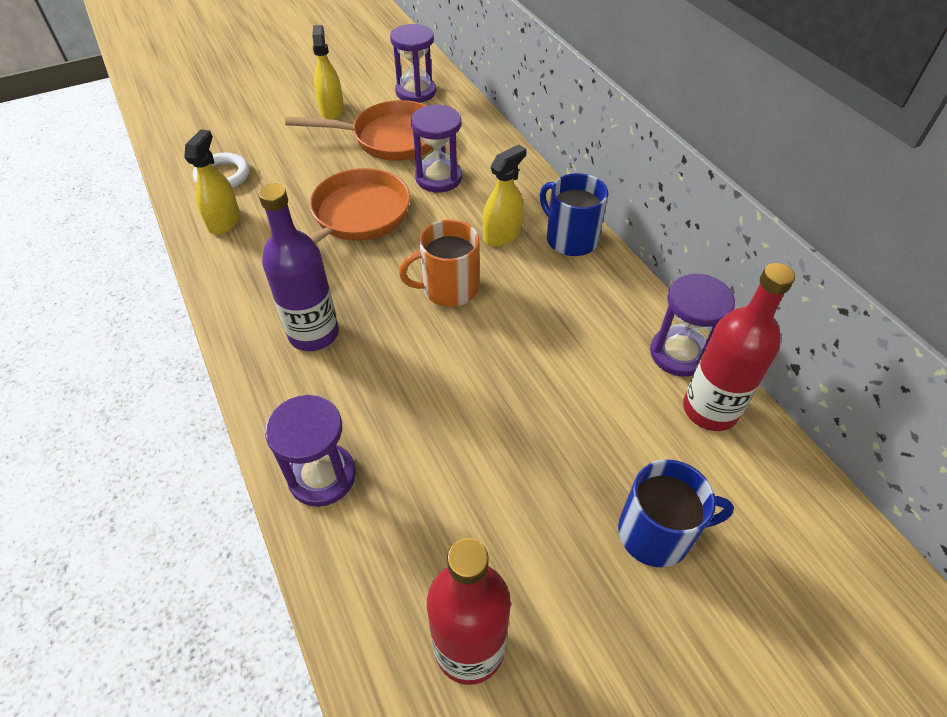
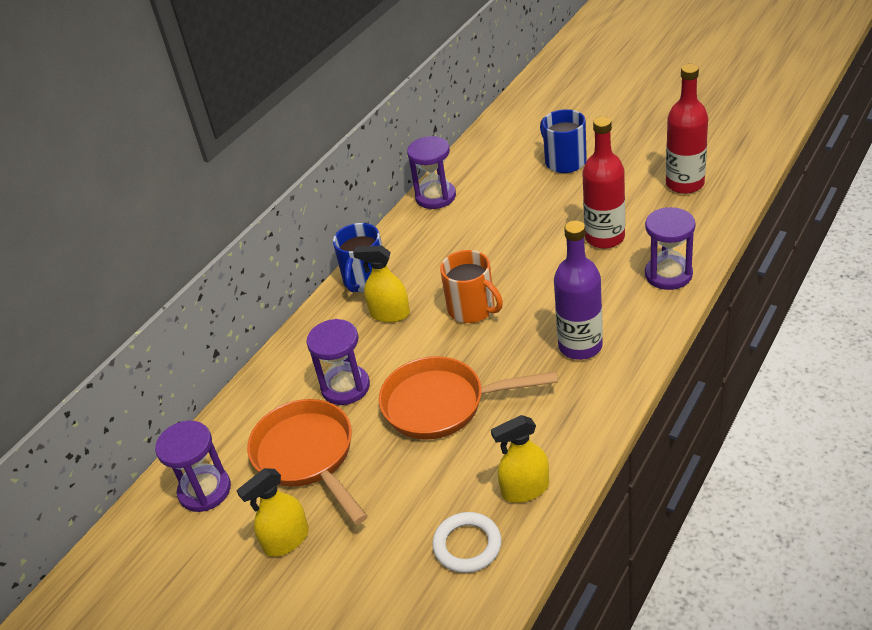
camera: 115 degrees left, 10 degrees down
red bottle [683,263,795,431] -> red bottle moved to [582,116,625,249]

